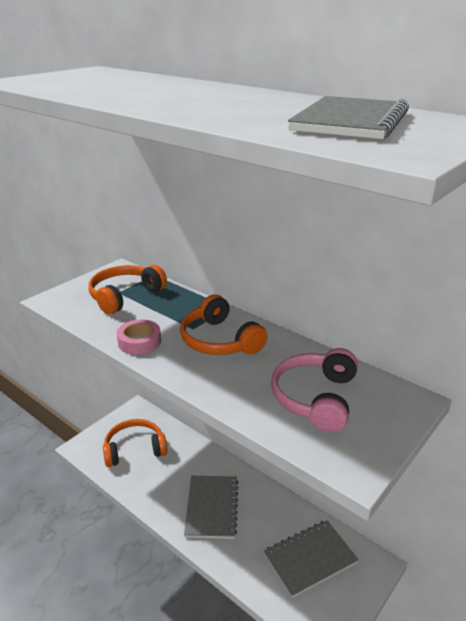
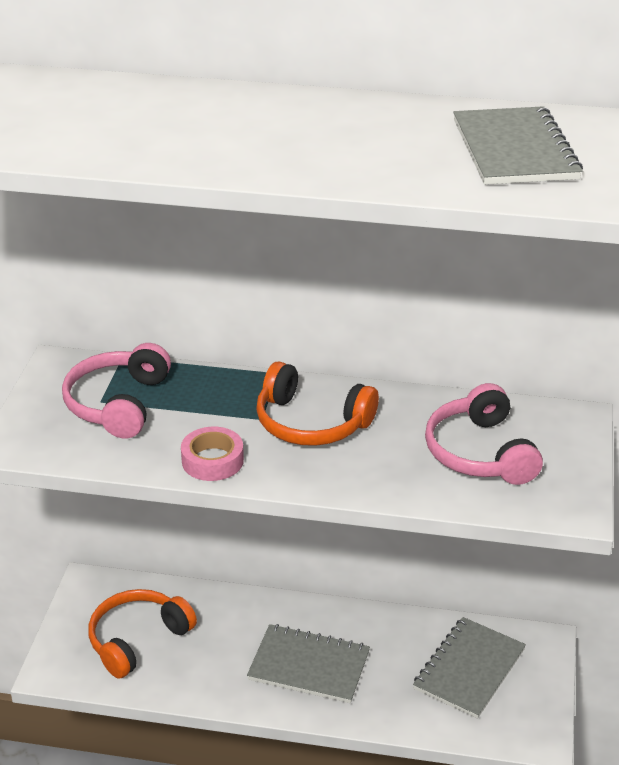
camera: 30 degrees left, 5 degrees up
orange headphones [89,265,167,314] -> pink headphones [62,343,171,438]
grey notebook [184,476,238,539] -> grey notebook turned 45 degrees counterclockwise [247,624,370,703]

